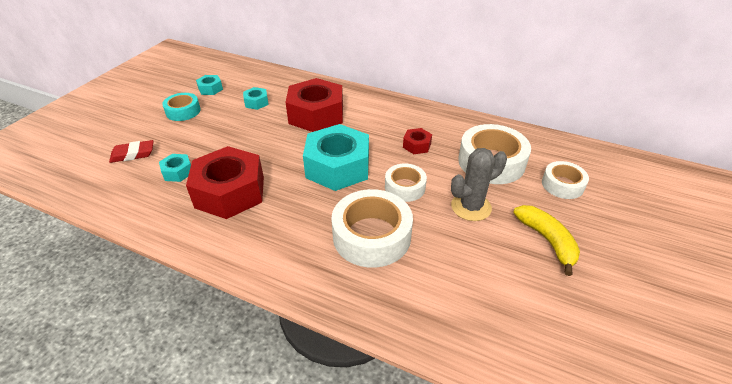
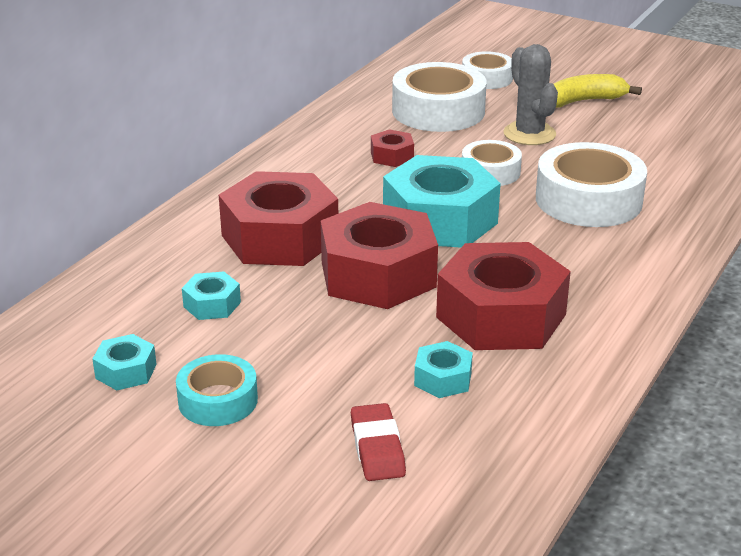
camera: 85 degrees left, 10 degrees down
none -> red nut [321,202,438,309]

